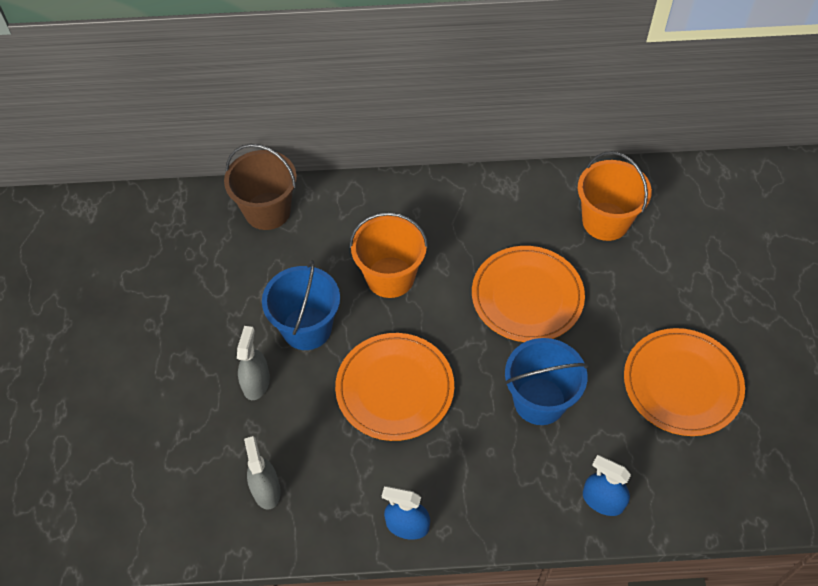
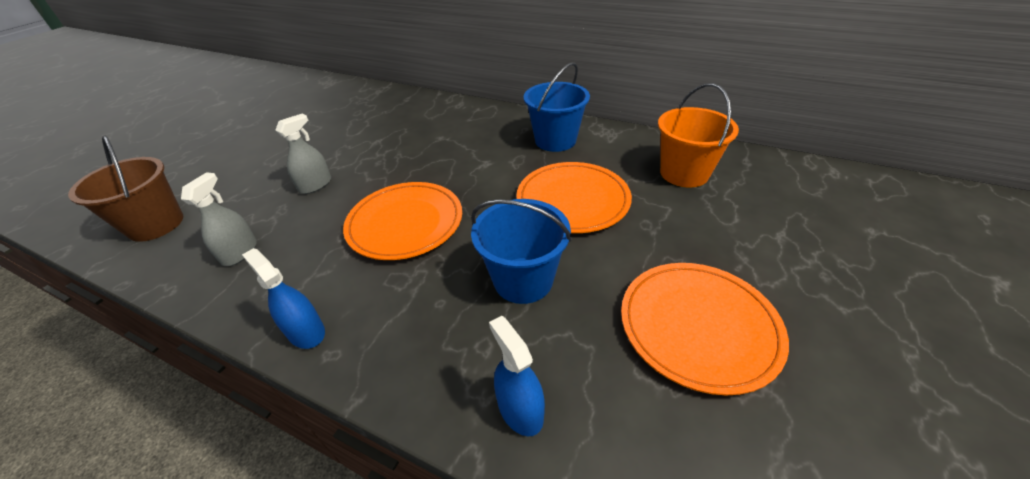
camera: 30 degrees right, 15 degrees down
brown bucket [224,144,297,230] -> brown bucket moved to [68,136,183,242]
blue bucket [262,260,340,350] -> blue bucket moved to [523,62,590,152]
orange bucket [350,212,428,298] -> none

